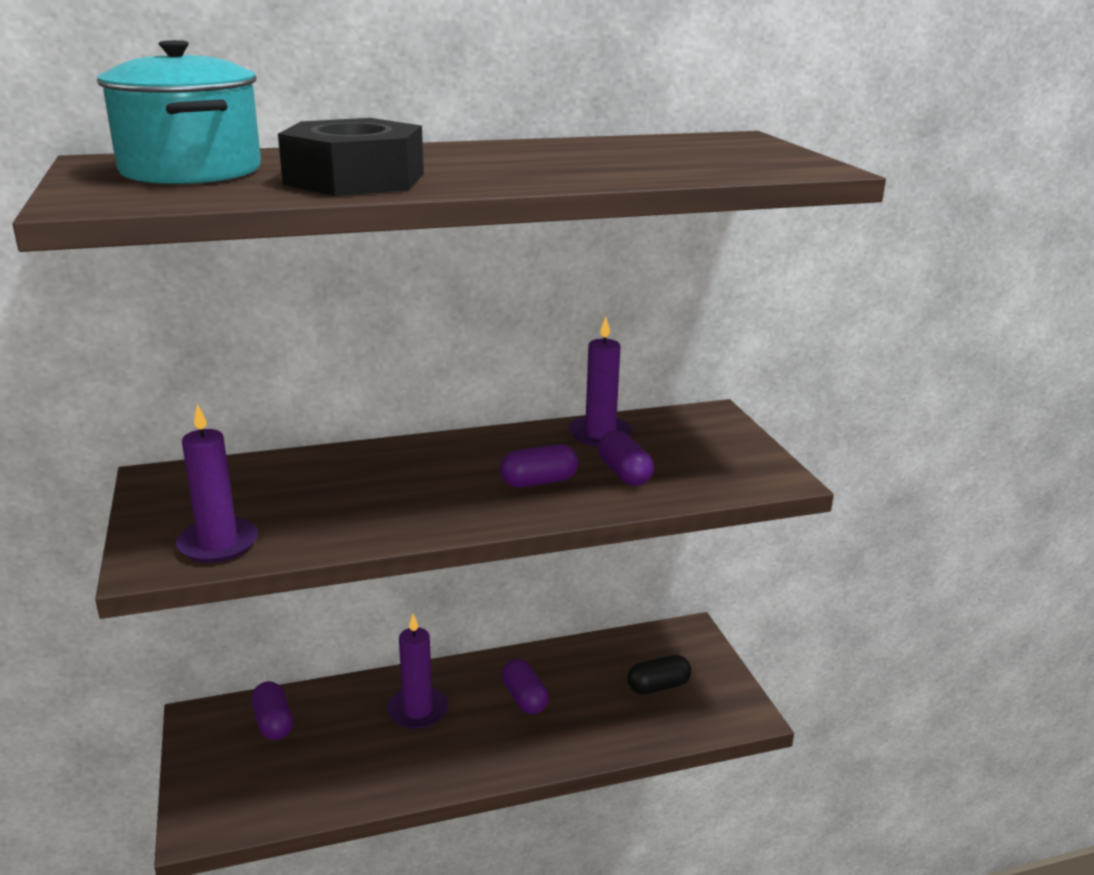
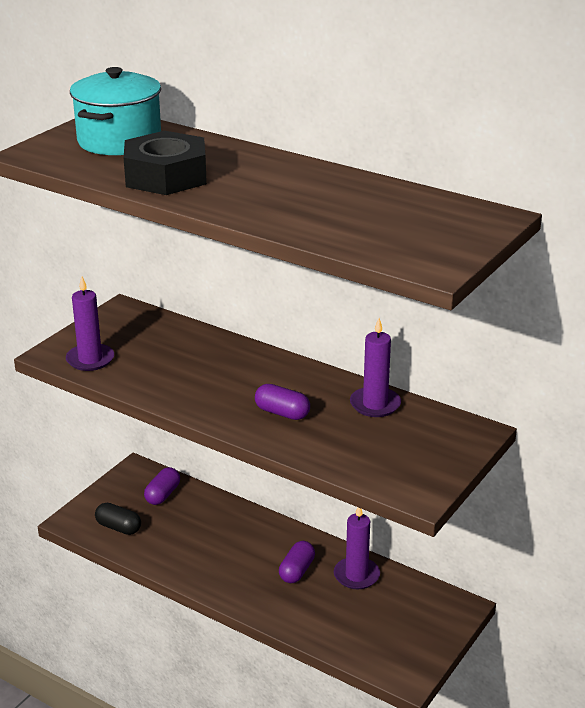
camera: 50 degrees right, 5 degrees up
purple candle [387,614,448,729] -> purple candle moved to [334,507,380,590]
purple capsule [598,431,654,486] -> none
black capsule [627,655,691,695] -> black capsule moved to [95,503,141,535]

